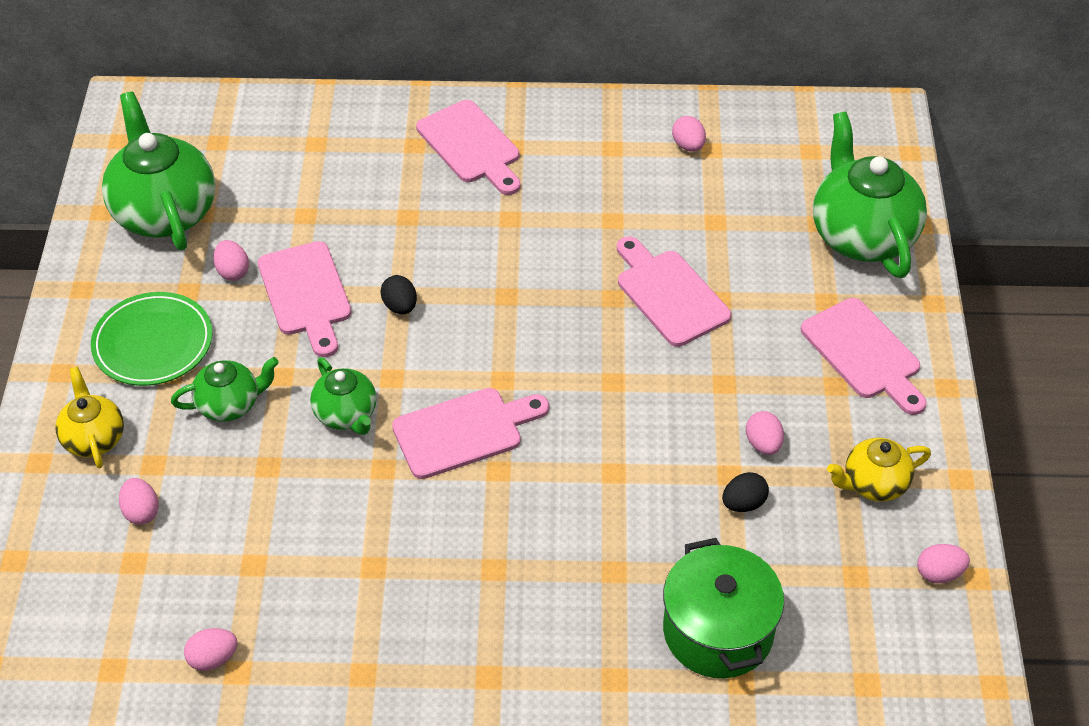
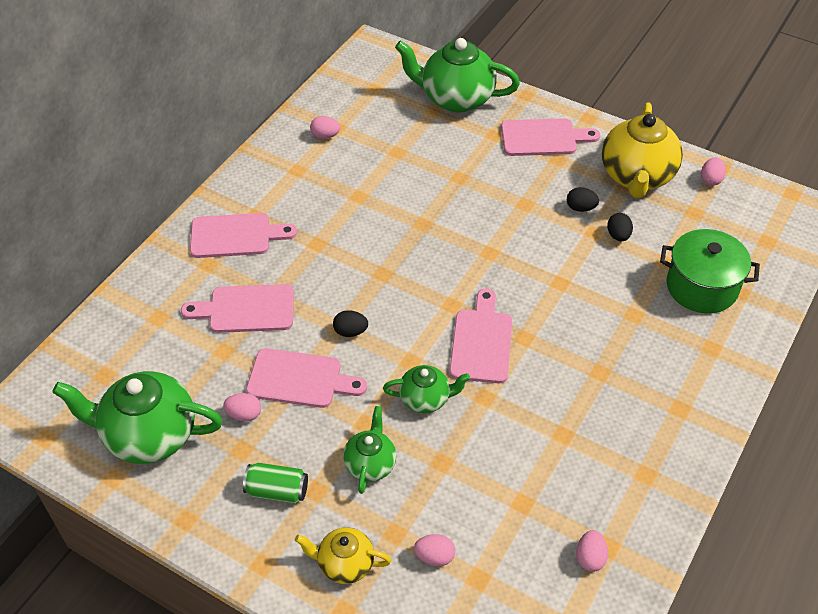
camera: 60 degrees left, 0 degrees up
green plate [91,292,212,386] -> green can [243,463,308,504]
pink cutting board [617,236,731,347] -> pink cutting board moved to [181,284,294,333]
pink egg [746,411,784,455] -> black egg [567,187,599,212]
yellow teapot [827,438,931,502] -> yellow teapot [602,102,683,198], size x1.84

